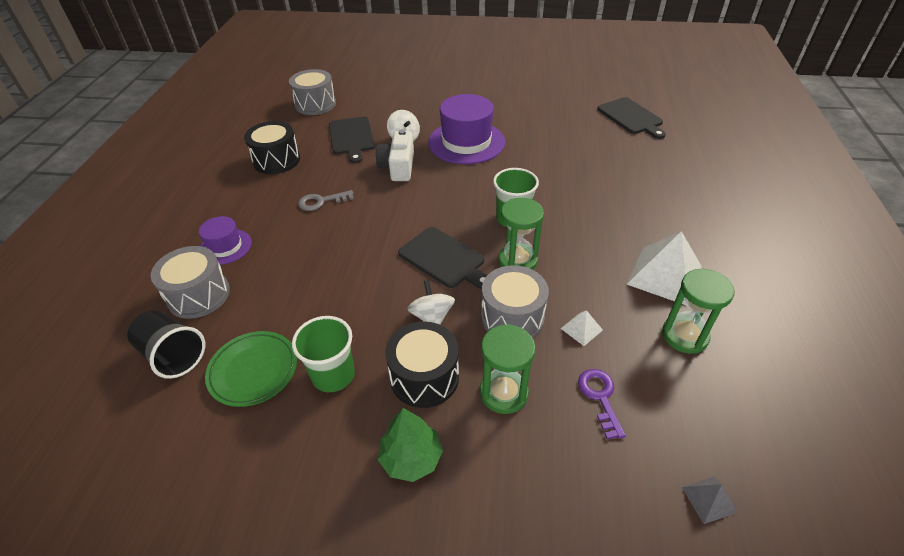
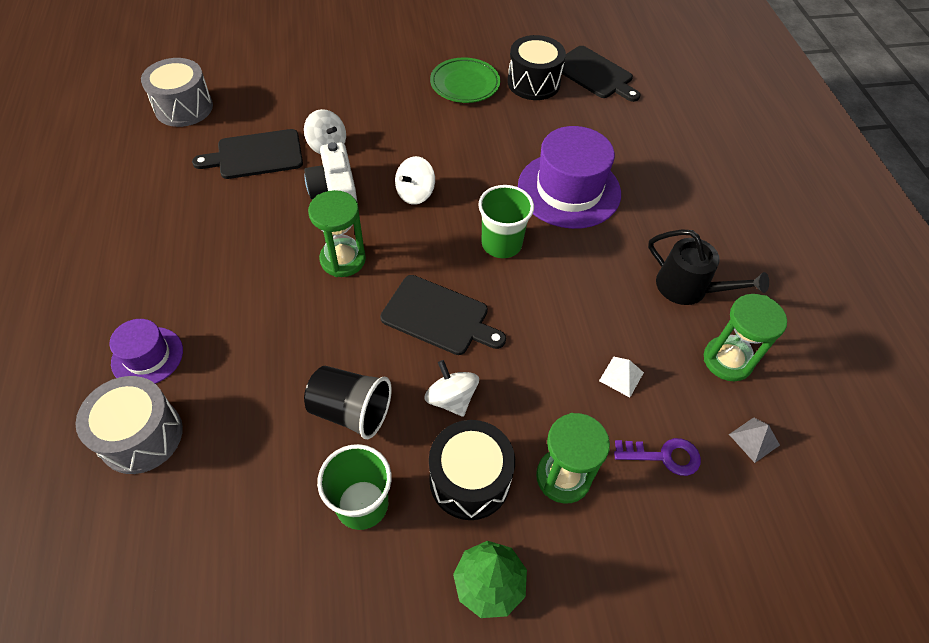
camera: 20 degrees left, 10 degrees up
black cup [127,310,205,379] -> black cup moved to [304,366,392,439]
green plate [205,331,297,407] -> green plate moved to [430,58,500,103]
black drum [244,121,300,174] -> black drum moved to [507,35,566,100]
grey key [298,190,354,211] -> none
black cutting board [329,117,375,163] -> black cutting board turned 105 degrees clockwise [192,129,303,179]
purple hat [428,94,505,164] -> purple hat moved to [518,126,621,229]
grey drum [481,265,549,338] -> none
green hourglass [498,198,544,270] -> green hourglass moved to [308,190,366,277]
purple key [578,369,626,439] -> purple key turned 120 degrees clockwise [614,438,701,476]
white pyramid [627,231,702,306] -> black watering can [648,229,769,305]
grey pyramid [682,477,737,524] -> grey pyramid moved to [729,418,780,463]
none -> white spinning top [395,156,435,205]

